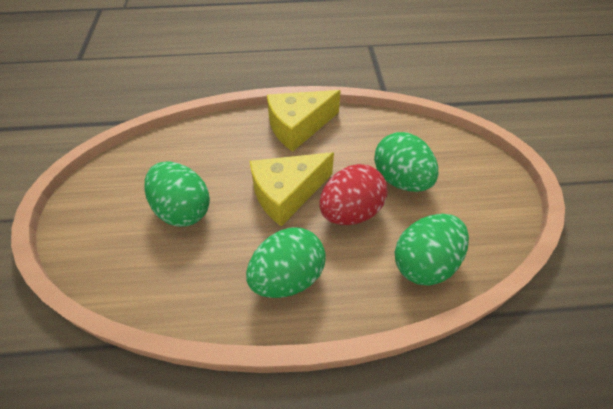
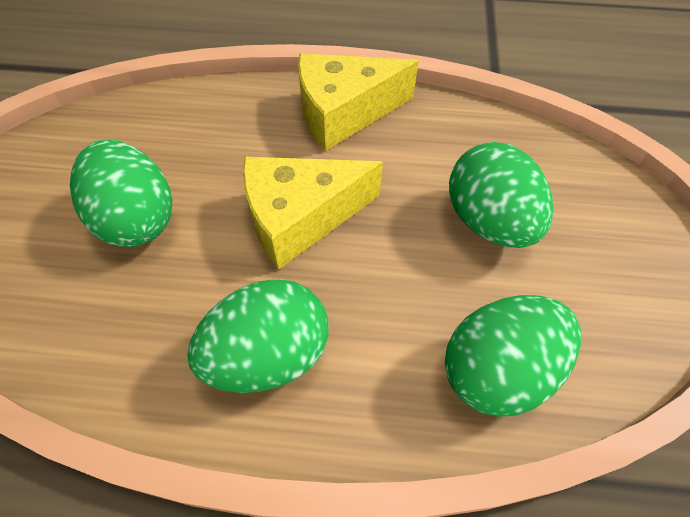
camera: 10 degrees right, 5 degrees up
red egg [319,164,387,225] -> none

